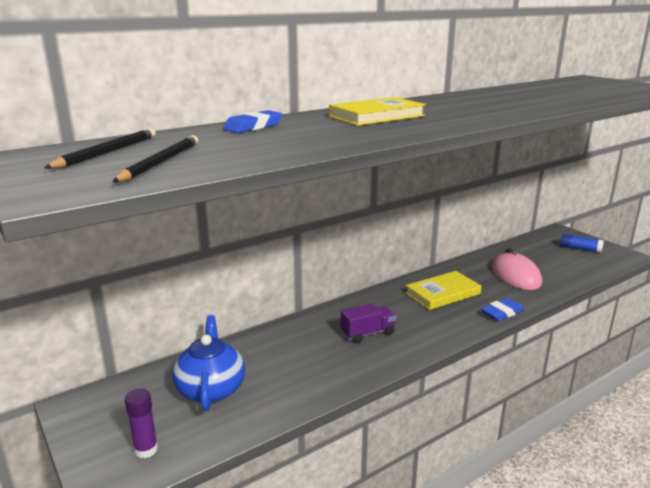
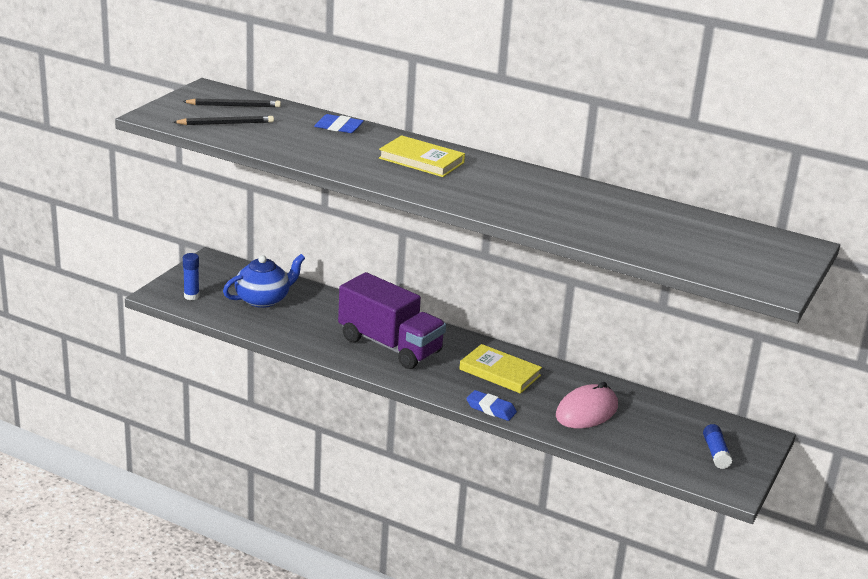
camera: 60 degrees right, 5 degrees up
purple glue stick [125,388,158,458] -> blue glue stick [183,253,200,300]
purple truck [341,303,396,343] -> purple truck [338,272,446,369], size x2.15

